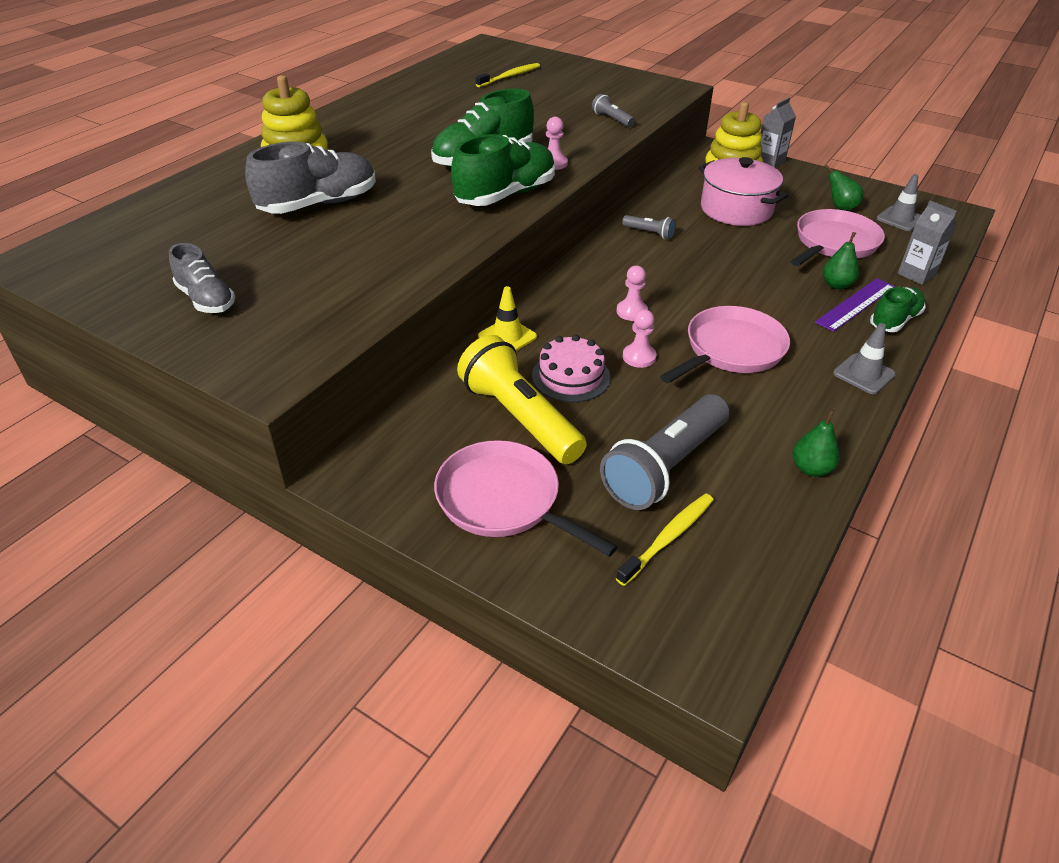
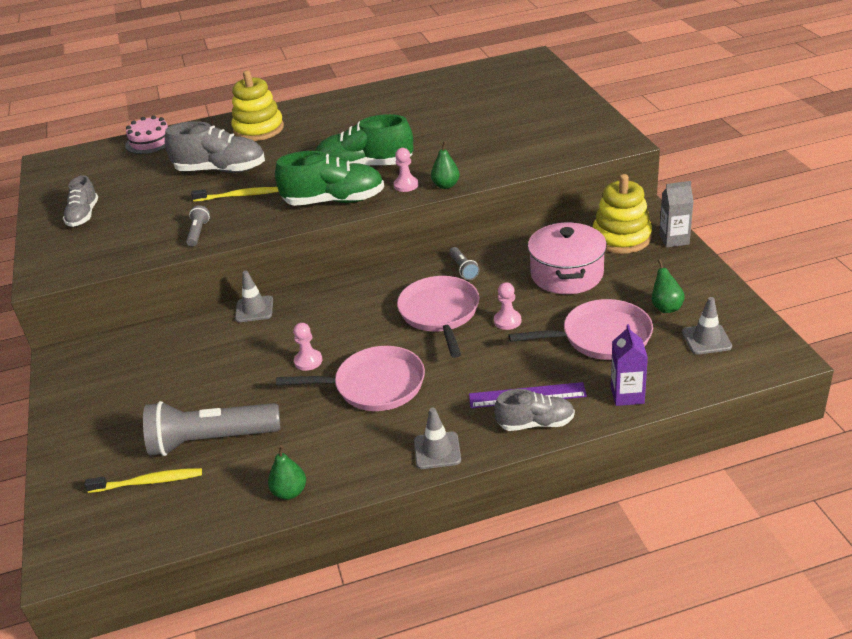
camera: 45 degrees right, 5 degrees down
pink pan [434,440,618,557] -> pink pan moved to [397,276,479,358]
yellow flashlight [457,335,587,464] -> none
yellow toothbrush [476,63,540,87] -> yellow toothbrush moved to [191,187,279,202]
yellow traffic cone [478,286,537,351] -> grey traffic cone [235,270,273,322]
pink cake [532,335,610,402] -> pink cake moved to [125,115,168,154]
grey flashlight [592,94,635,127] -> grey flashlight moved to [186,205,210,247]
pink pawn [616,266,648,321] -> pink pawn moved to [494,282,521,330]
green pear [823,232,859,289] -> green pear moved to [431,141,460,189]
green shoe [870,287,926,332] -> grey shoe [494,389,575,431]
grey carton [898,200,957,285] -> purple carton [611,324,648,406]

